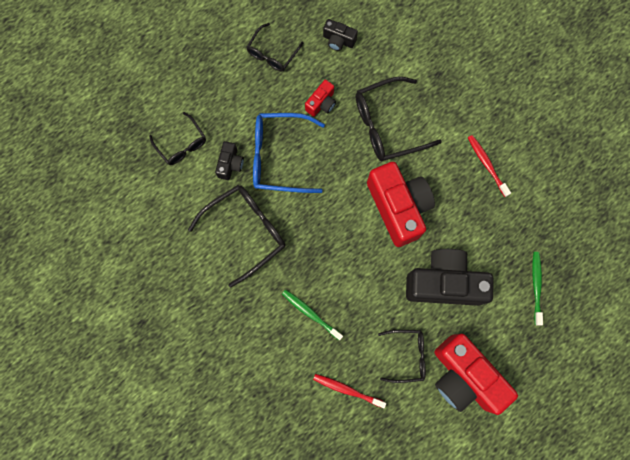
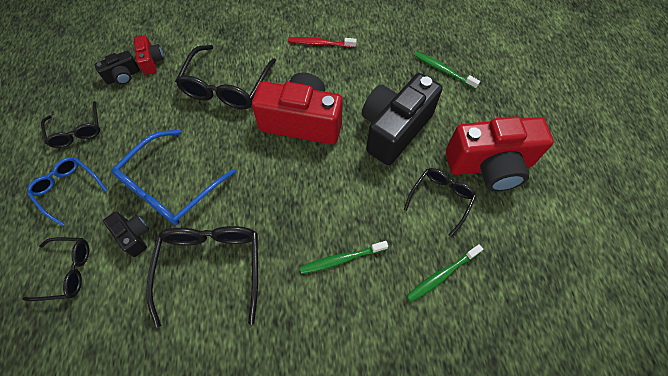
camera: 55 degrees left, 15 degrees down
red camera [305,80,336,117] -> red camera moved to [134,35,164,75]
red toothbrush [313,374,386,408] -> green toothbrush [407,244,483,302]
none -> blue glasses [27,157,107,226]

